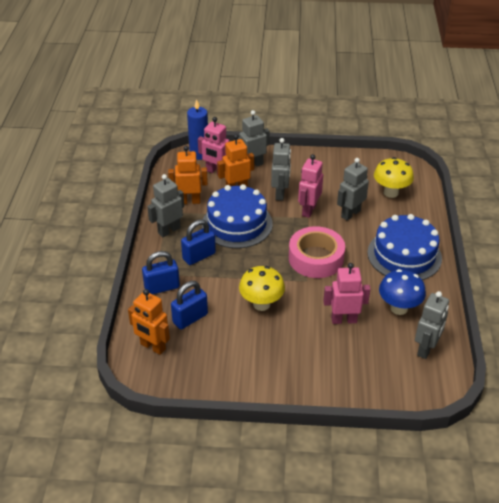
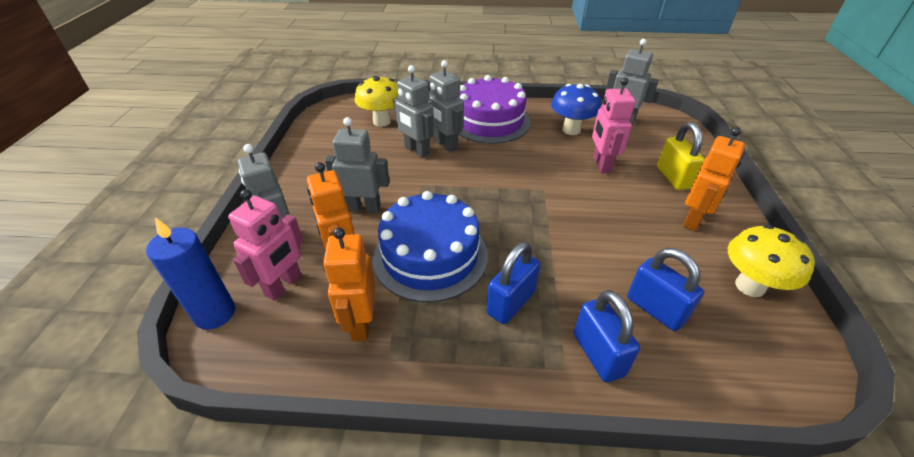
camera: 90 degrees left, 0 degrees up
orange robot [128,289,170,355] -> orange robot moved to [683,127,745,231]
grey robot [147,174,184,237] -> grey robot moved to [428,60,464,152]
blue padlock [181,219,216,265] -> blue padlock turned 75 degrees clockwise [486,242,540,324]
yellow mushroom [239,266,285,311] -> yellow mushroom moved to [728,225,815,297]
pink tape [289,226,345,278] -> none
pink robot [298,154,323,218] -> none
blue cake [367,214,442,280] -> purple cake [458,75,531,144]
none -> yellow padlock [657,122,705,190]

